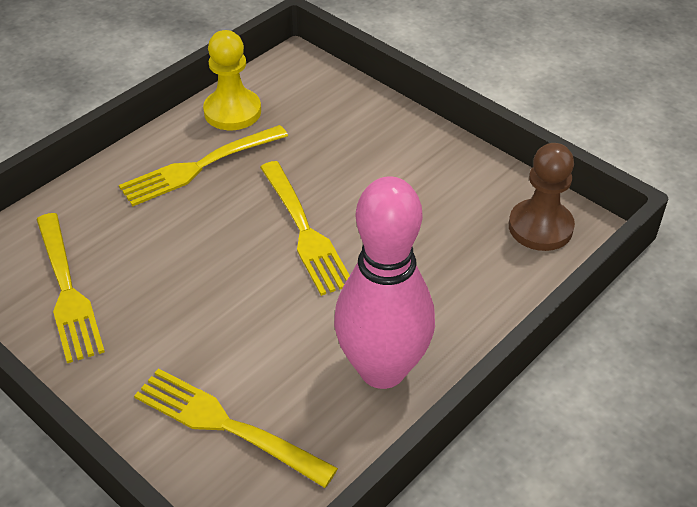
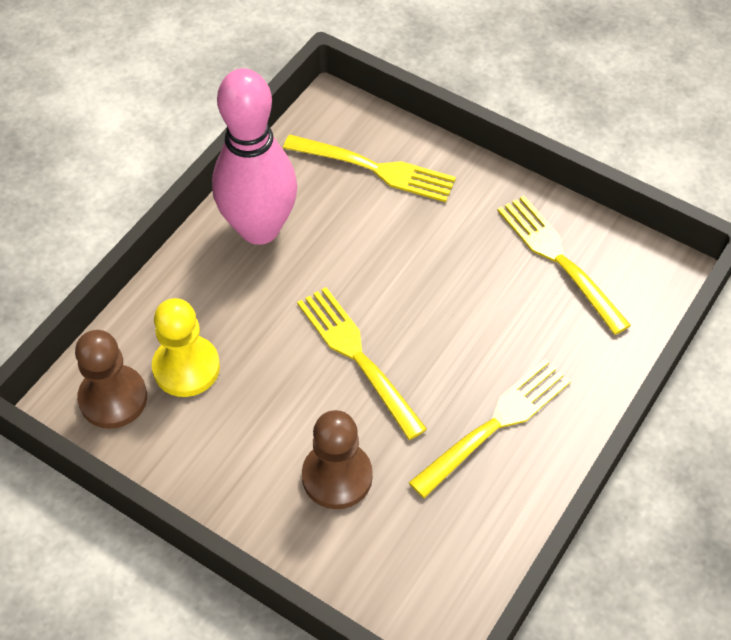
camera: 170 degrees right, 10 degrees up
yellow pawn [203,30,261,130] -> yellow pawn moved to [152,298,220,397]
none -> brown pawn [302,410,373,509]

